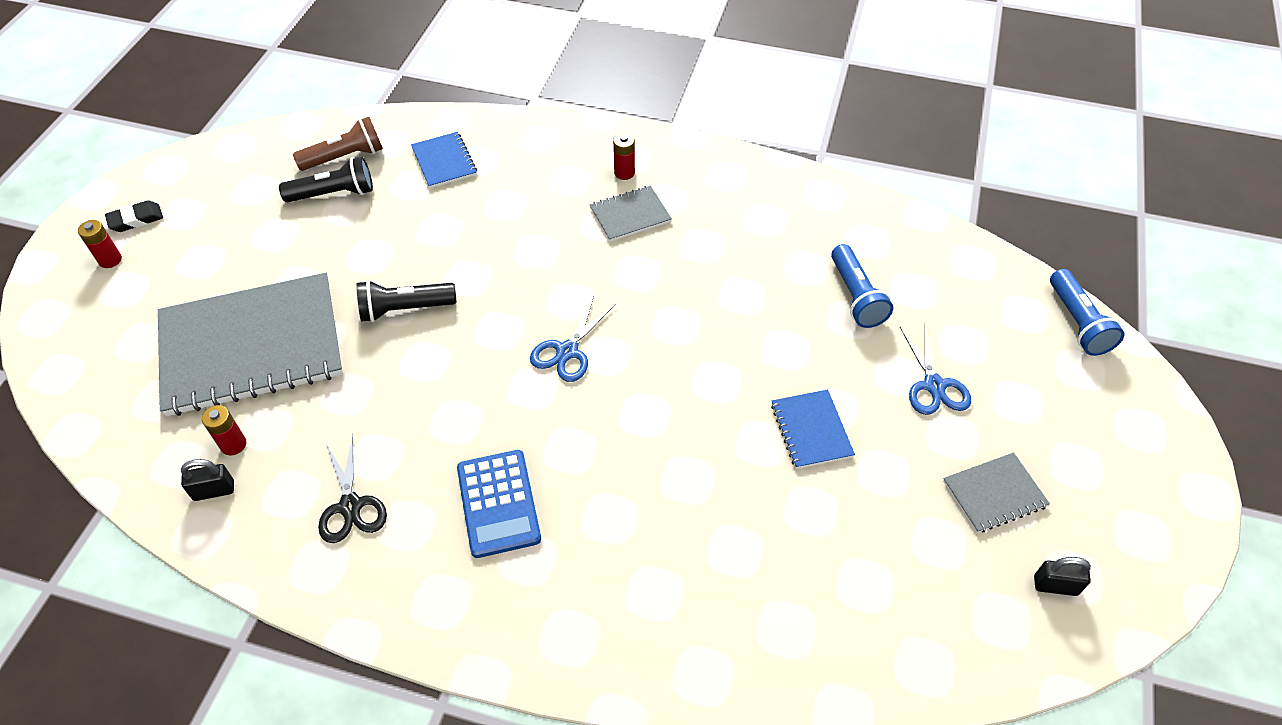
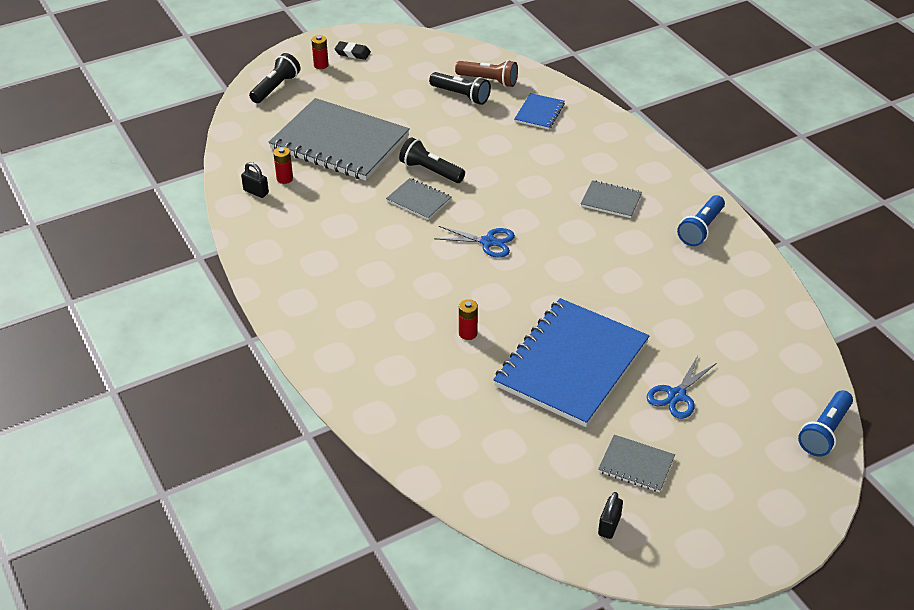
camera: 45 degrees right, 10 degrees down
black scissors [318,433,387,543] -> none
blue calculator [457,450,541,558] -> none
blue scissors [530,296,616,382] -> blue scissors turned 150 degrees counterclockwise [434,226,515,258]
red battery [613,133,635,180] -> red battery moved to [459,299,478,340]
blue notebook [771,390,855,469] -> blue notebook [493,298,650,427], size x2.27
blue flashlight [831,244,893,328] -> blue flashlight moved to [677,195,725,246]
black padlock [1034,557,1091,596] -> black padlock turned 60 degrees clockwise [598,492,623,539]
none -> black flashlight [249,53,301,103]
none -> grey notebook [386,178,451,220]

